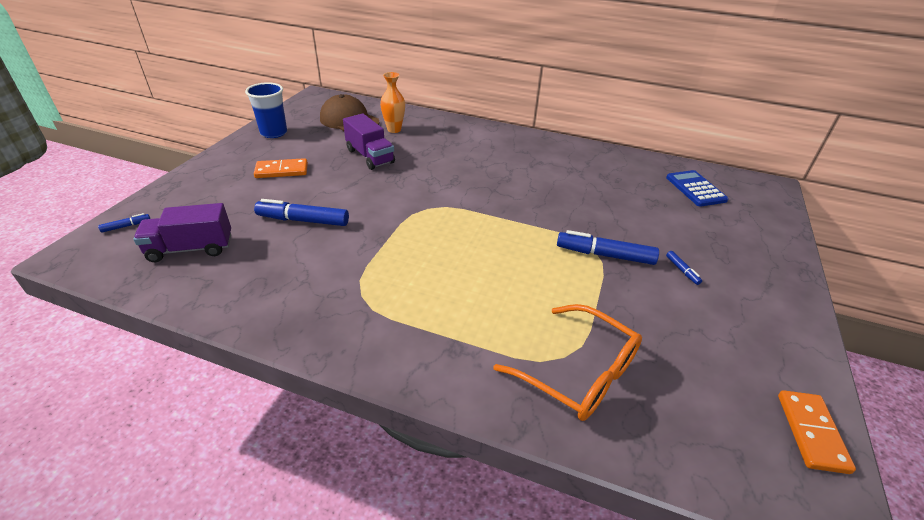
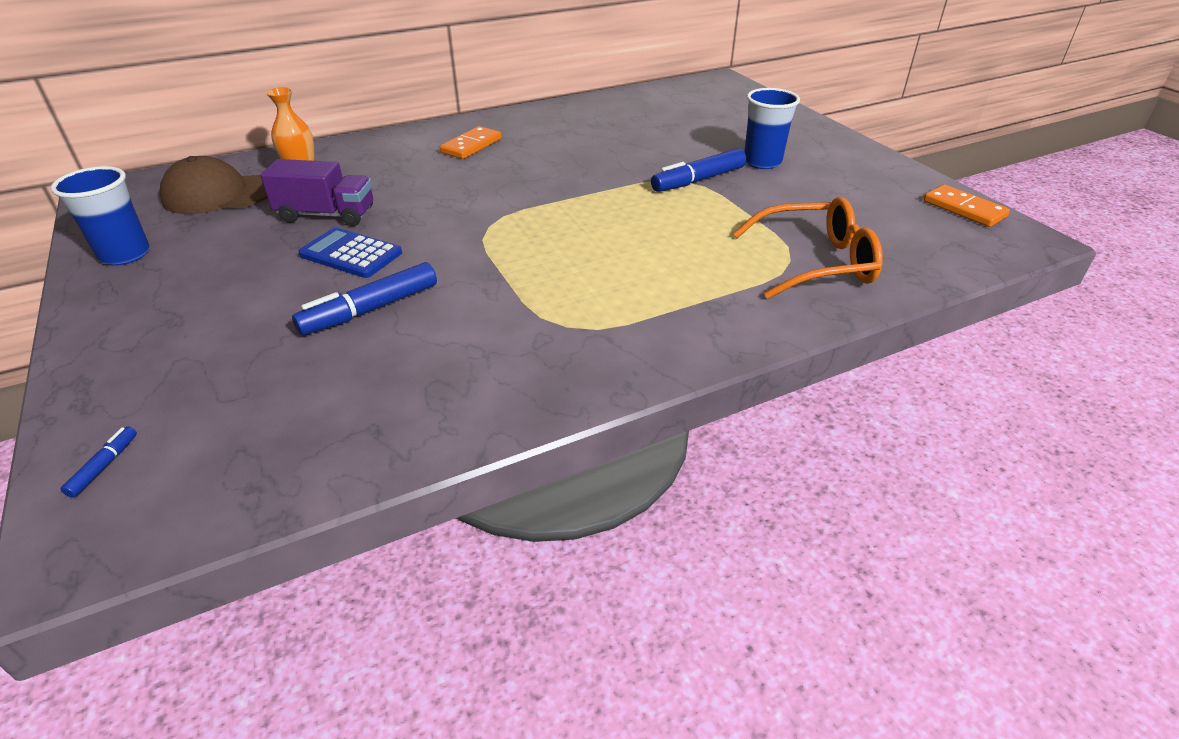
camera: 45 degrees left, 0 degrees up
purple truck [133,203,231,262] -> none
orange domino [254,158,308,178] -> orange domino moved to [440,126,502,159]
blue calculator [666,170,728,207] -> blue calculator moved to [298,227,402,278]
blue marker [666,251,702,285] -> blue cup [744,88,800,169]

